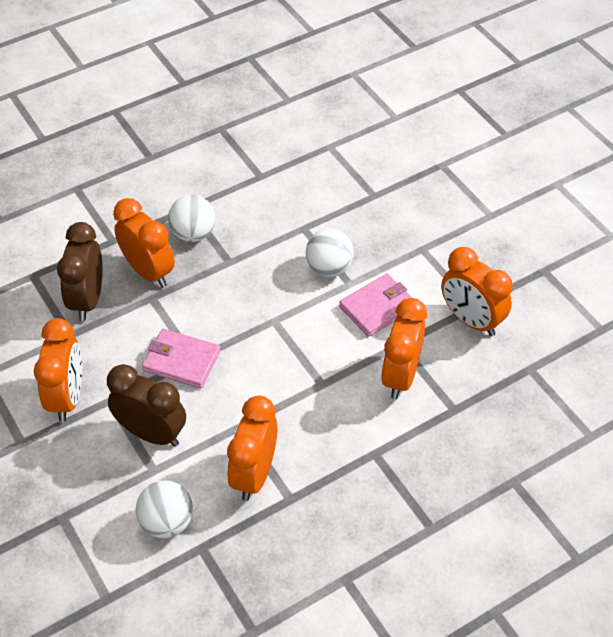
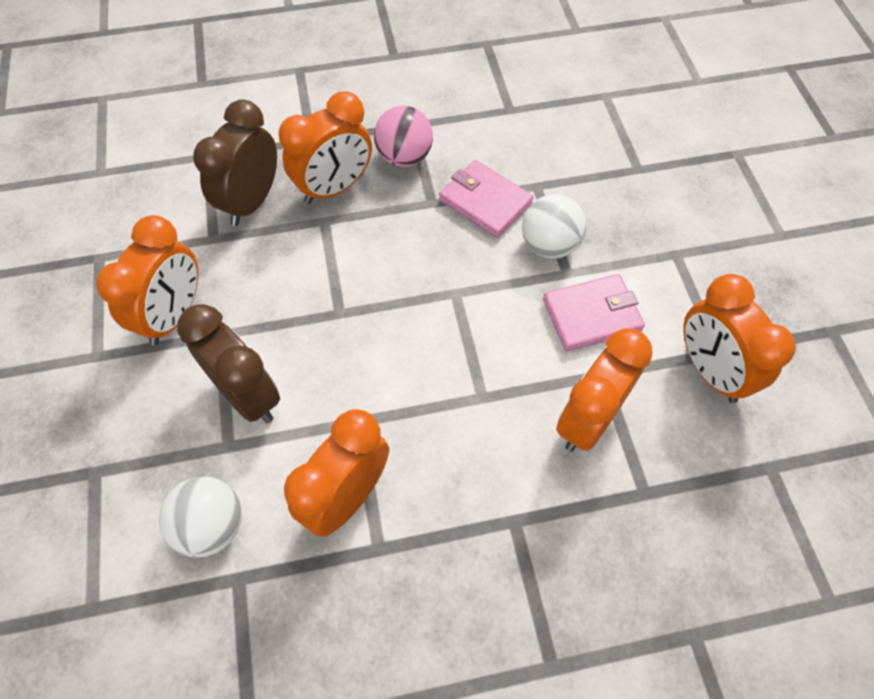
camera: 20 degrees right, 10 degrees up
orange clock [113,198,175,288] -> orange clock turned 75 degrees clockwise [279,91,372,204]
pink wallet [142,329,221,389] -> pink wallet moved to [439,160,534,238]
white ball [168,195,215,242] -> pink ball [374,106,433,167]

